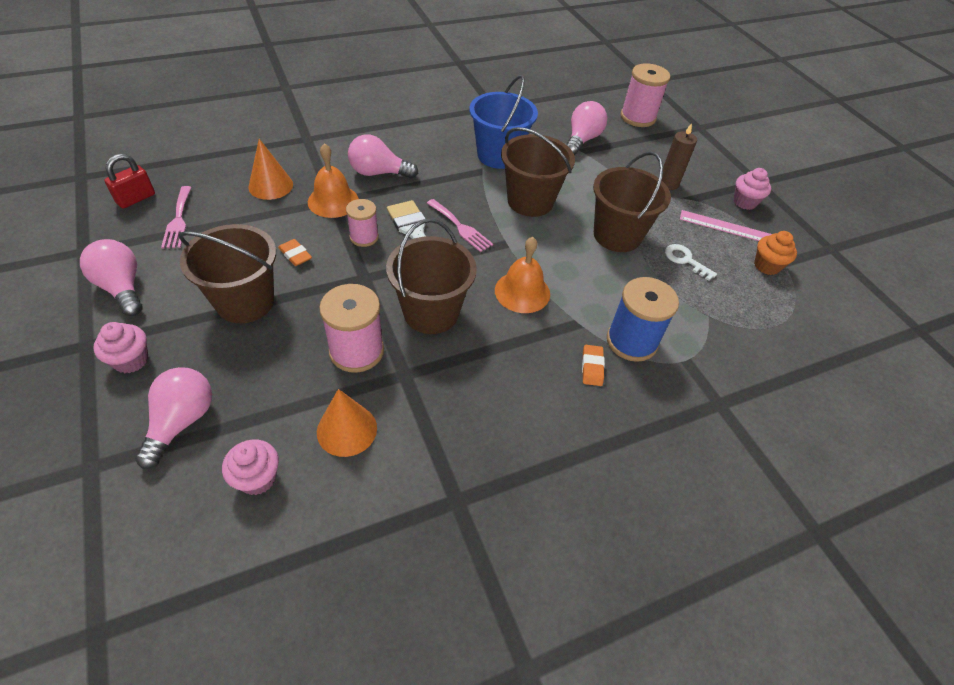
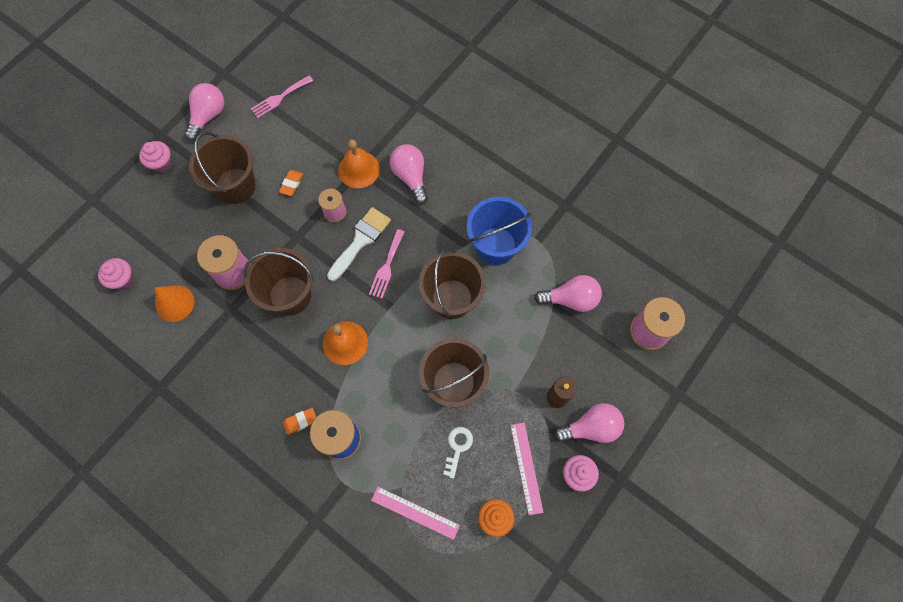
camera: 65 degrees right, 20 degrees up
red padlock [104,154,155,208] -> none
pink light bulb [135,367,212,469] -> pink light bulb moved to [554,403,624,443]
orange cone [248,139,293,200] -> none
none -> pink ruler [371,487,460,540]

